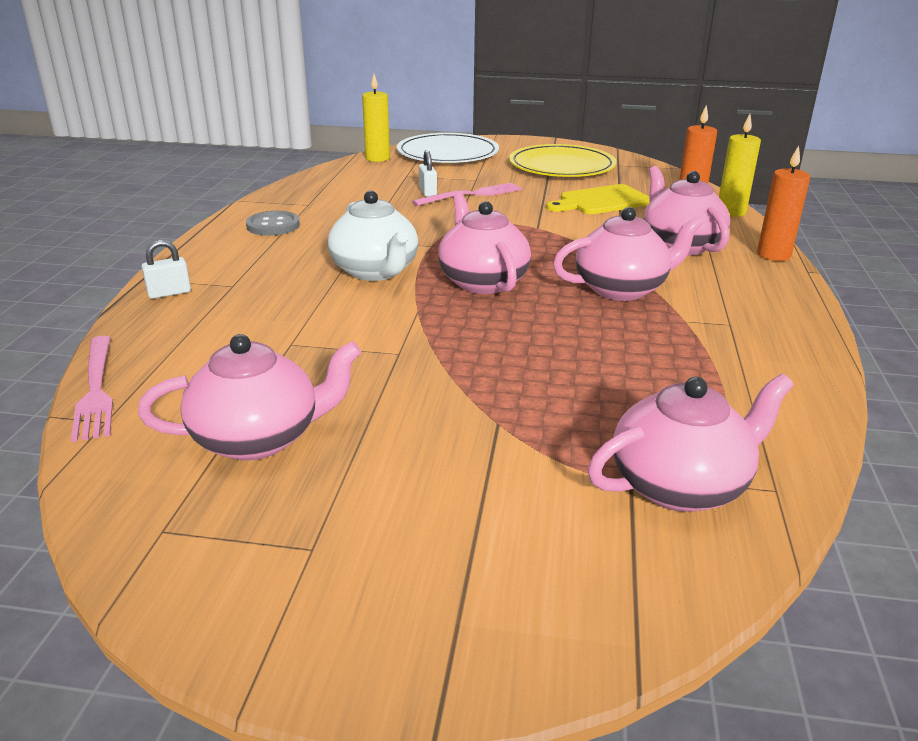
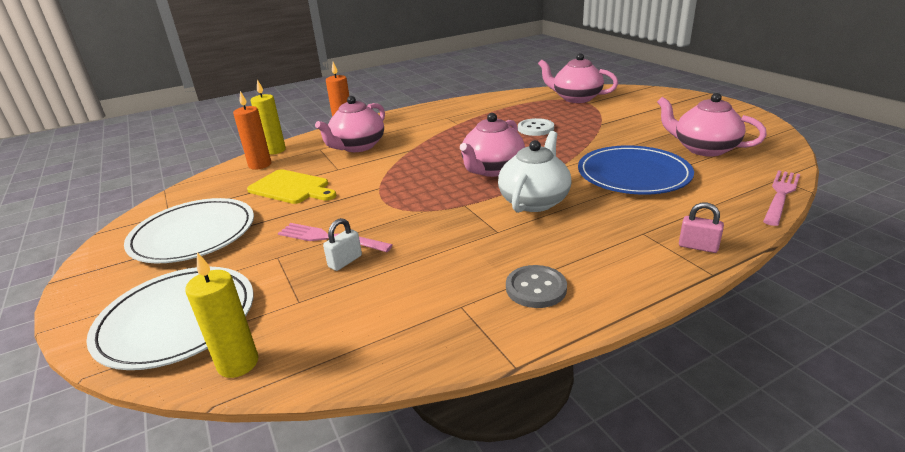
camera: 125 degrees left, 0 degrees up
white padlock [142,240,191,299] -> pink padlock [679,203,724,253]
yellow plate [509,144,617,177] -> white plate [124,198,254,263]
pink teapot [553,207,703,301] -> none
none -> white button [518,118,554,136]
none -> blue plate [578,145,694,195]

